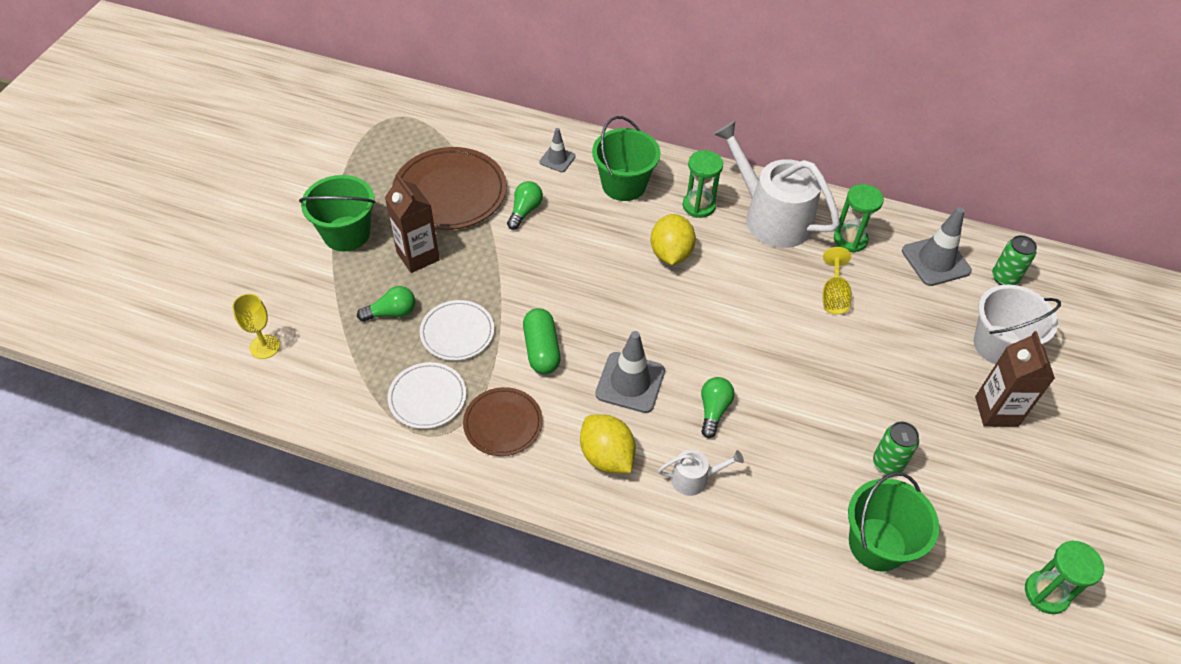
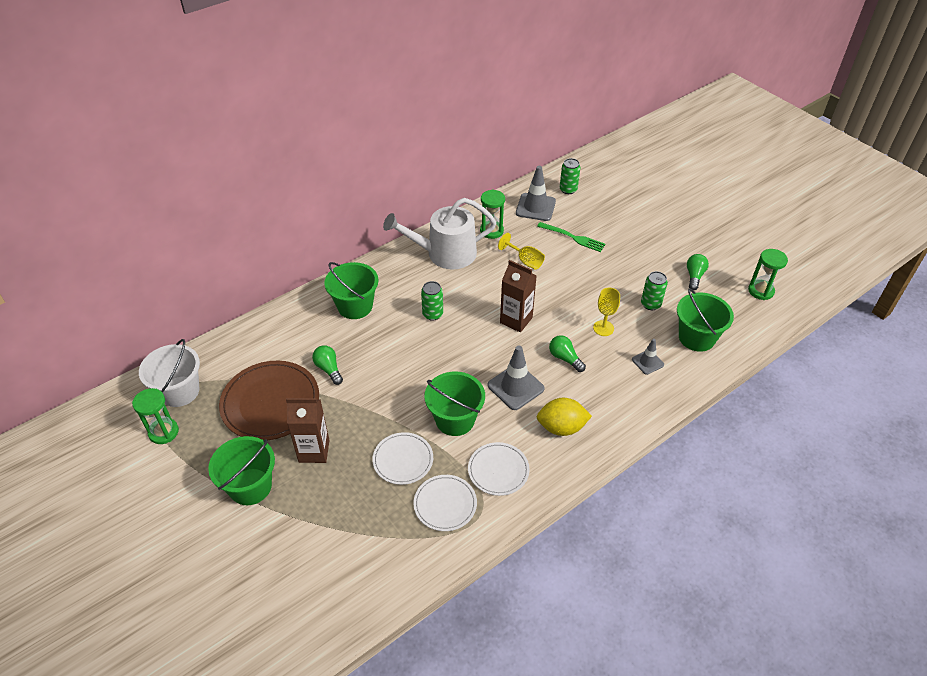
camera: 55 degrees left, 5 degrees down
yellow goblet [232,294,280,359] -> yellow goblet moved to [593,288,620,336]
green light bulb [357,286,415,321] -> green light bulb moved to [687,254,709,290]
brown plate [463,387,543,456] -> white plate [468,442,530,496]
green capsule [523,308,561,374] -> green bucket [425,372,485,436]
grey traffic cone [539,128,576,172] -> grey traffic cone moved to [632,339,664,375]
yellow lemon [651,214,696,265] -> green can [421,281,443,321]
white watering can [658,449,744,496] -> none
green hourglass [682,150,723,218] -> green hourglass moved to [132,388,179,444]
white bucket [974,285,1061,364] -> white bucket moved to [139,339,200,407]
brown carton [975,331,1055,427] -> brown carton moved to [500,260,537,332]
none -> green fork [537,222,605,252]

